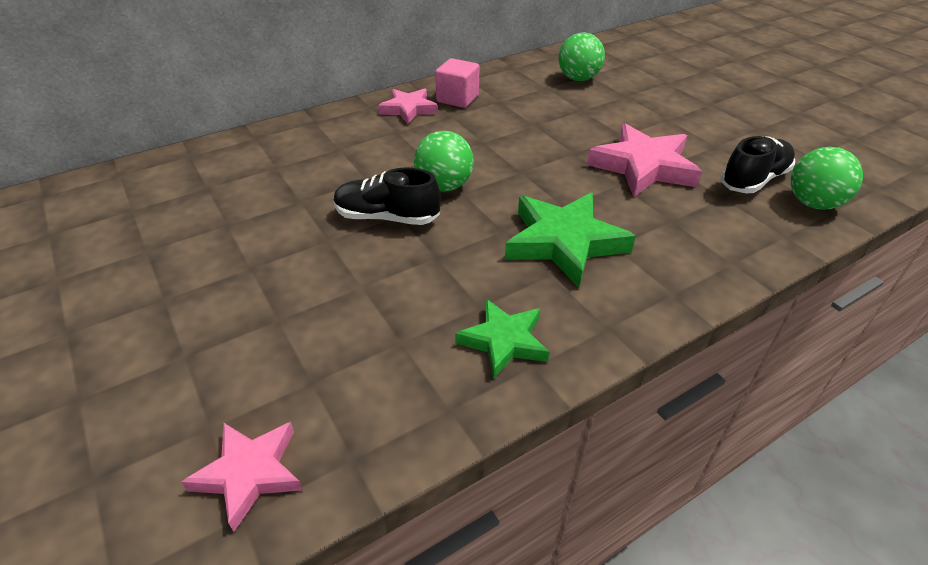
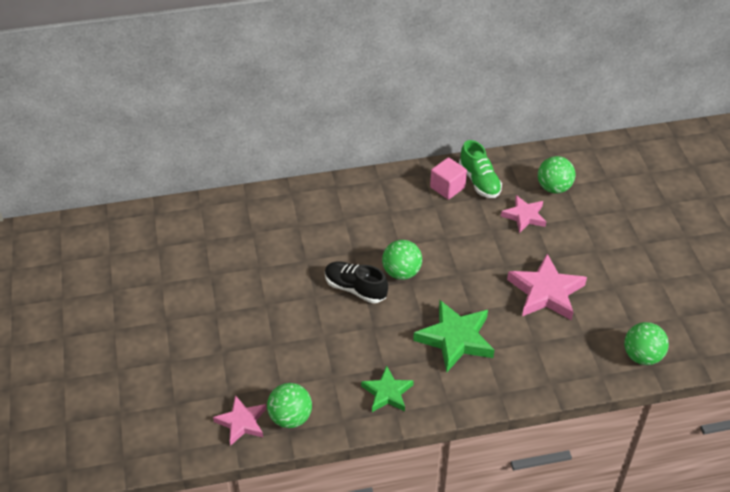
camera: 20 degrees right, 5 degrees up
pink star [378,88,438,124] -> pink star moved to [501,195,546,233]
black shoe [720,136,795,193] -> none
none -> green ball [267,383,312,428]
none -> green shoe [459,140,502,198]

